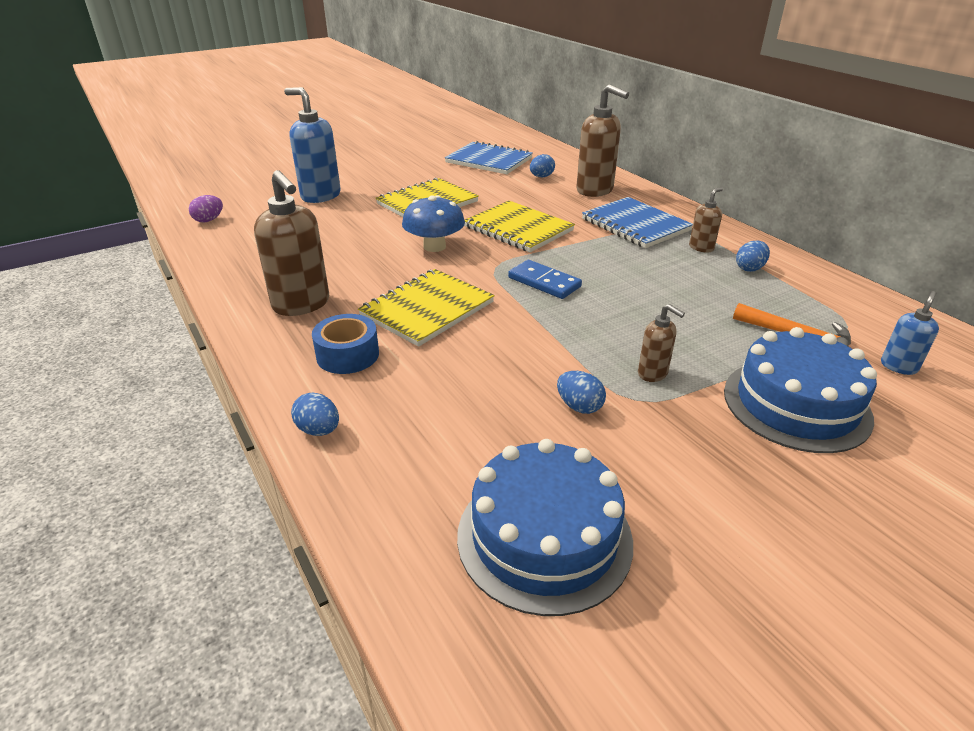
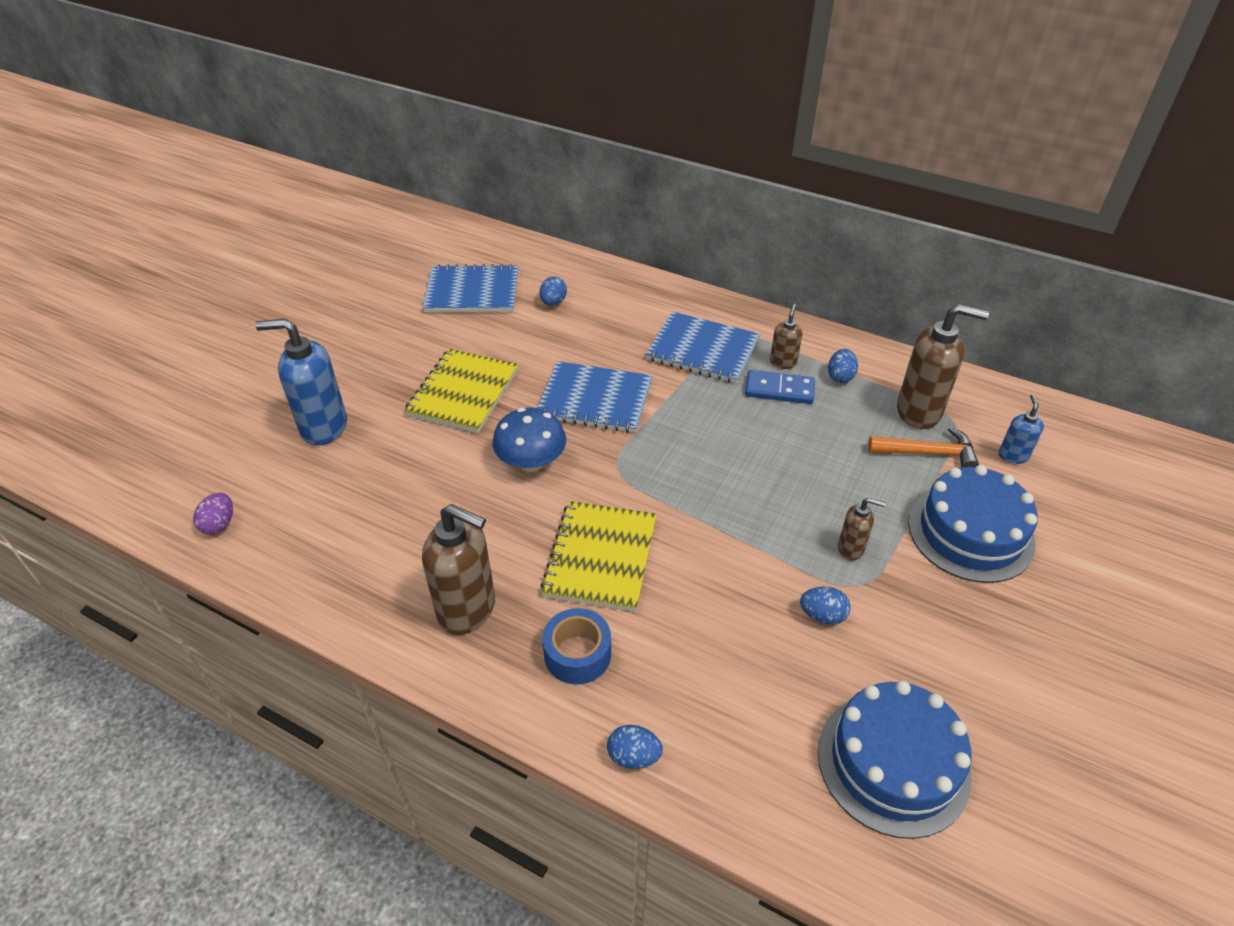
camera: 30 degrees left, 10 degrees up
yellow notebook [465,201,575,252] -> blue notebook [538,361,652,433]
blue domino [508,260,582,299] -> blue domino moved to [745,370,815,404]
brown soap dispenser [576,84,629,197] -> brown soap dispenser moved to [897,304,989,429]

